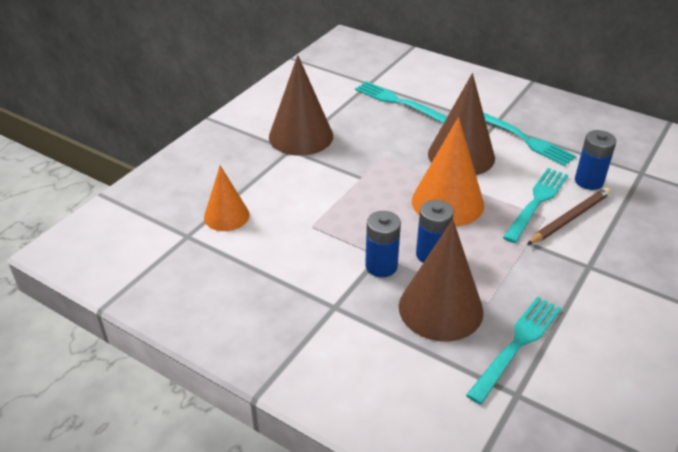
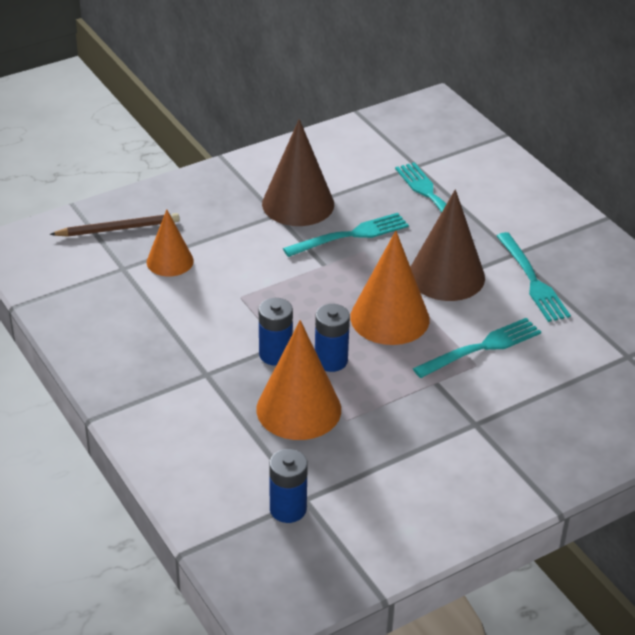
camera: 25 degrees right, 0 degrees up
brown cone [399,219,484,341] -> orange cone [256,320,341,440]
turquoise fork [466,296,561,405] -> turquoise fork moved to [283,213,409,257]
brown pencil [527,187,611,245] -> brown pencil moved to [49,213,180,237]
blue battery [575,130,616,190] -> blue battery moved to [269,449,308,523]

